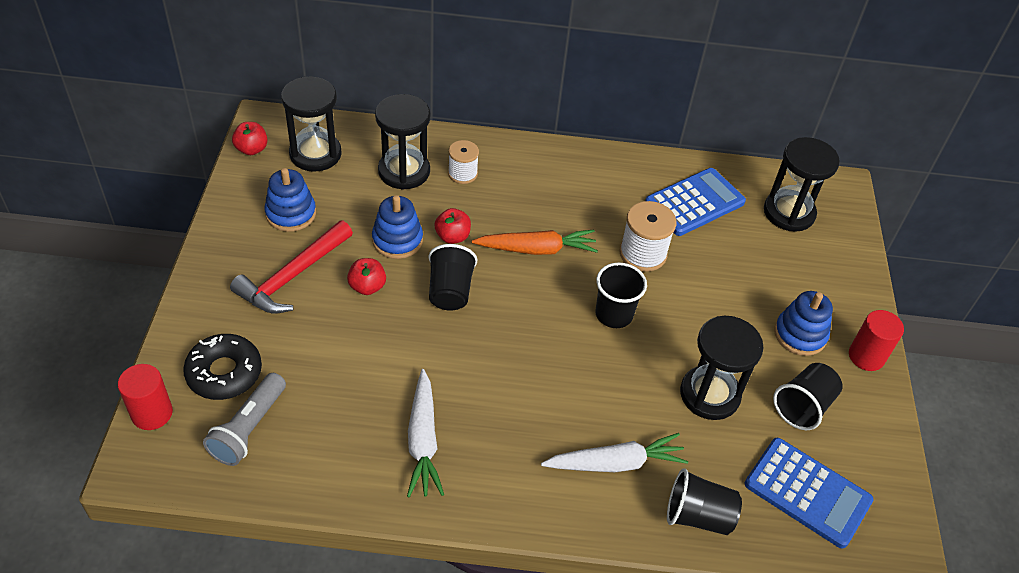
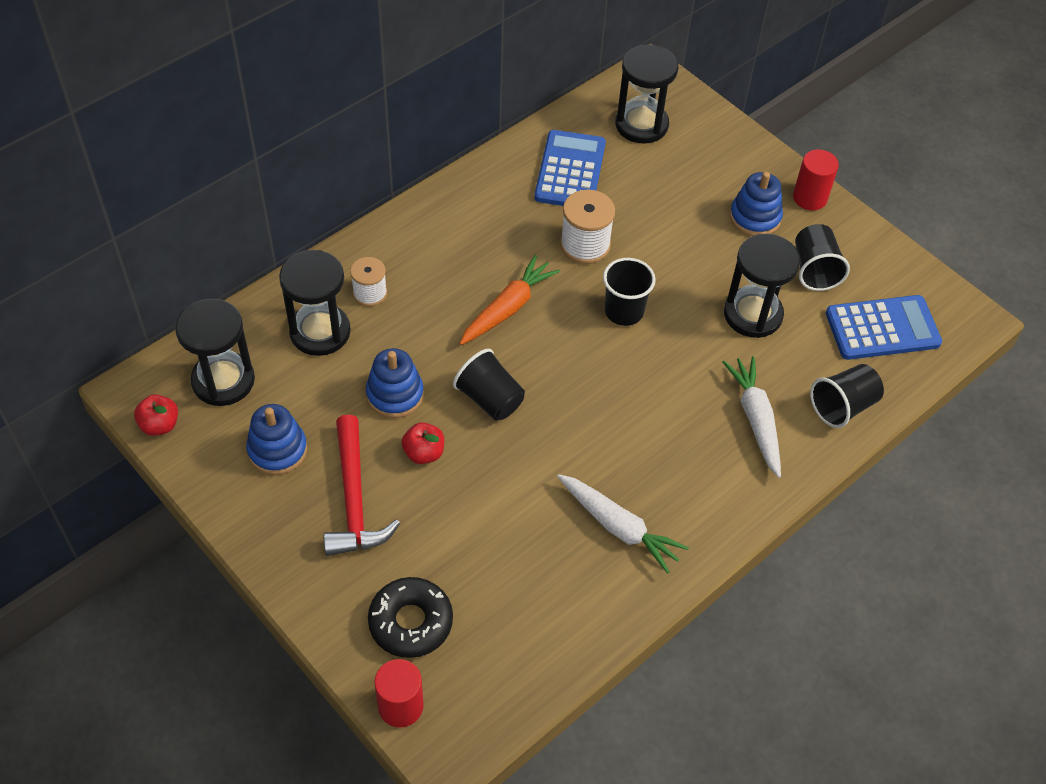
camera: 45 degrees left, 5 degrees up
grey flashlight [203,373,286,466] -> none
red apple [434,208,471,244] -> none
white carrot [541,433,688,472] -> white carrot turned 45 degrees counterclockwise [723,356,781,478]

